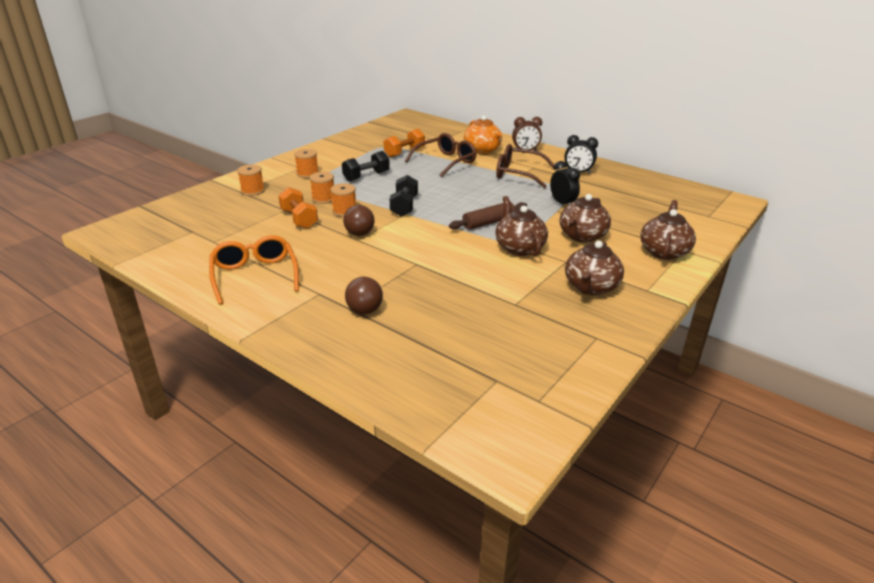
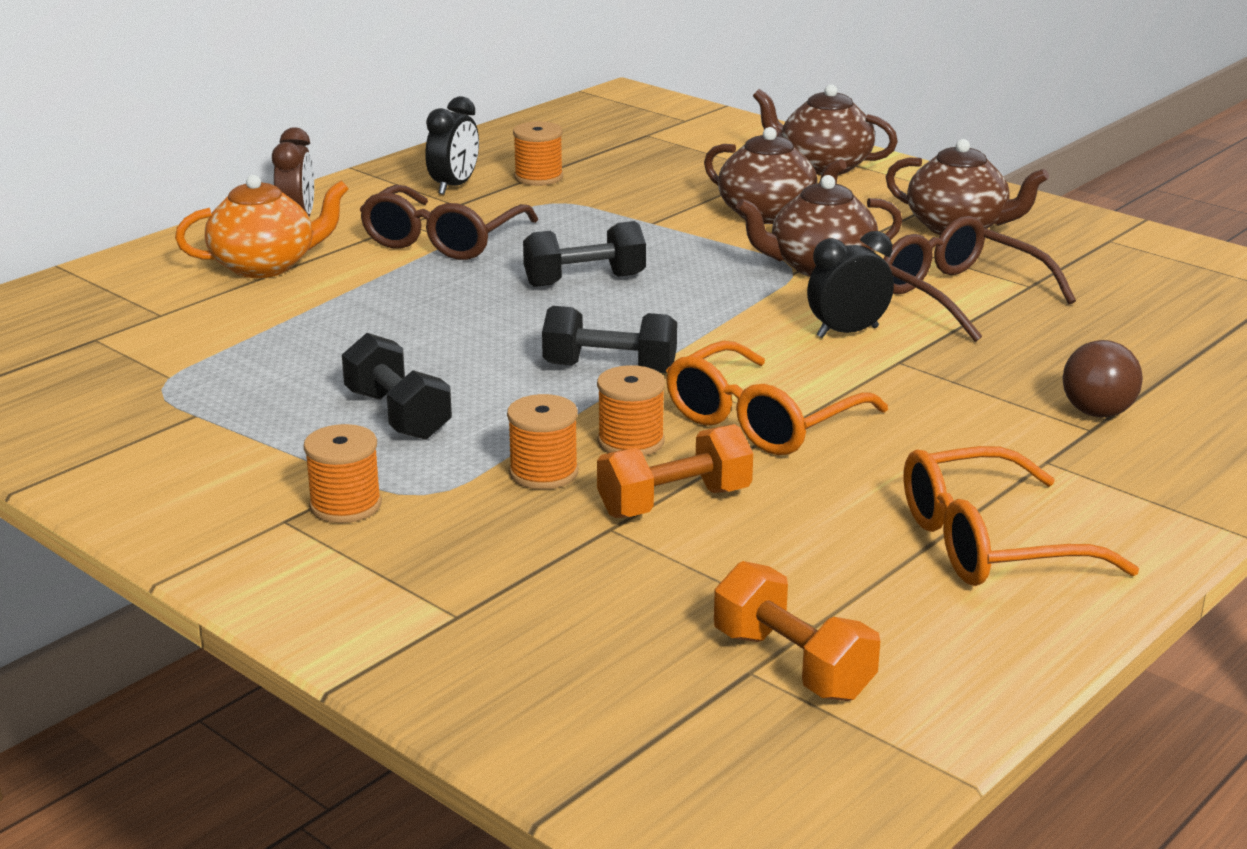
camera: 85 degrees left, 5 degrees down
orange spool [237,165,265,196] -> orange spool moved to [513,121,563,186]
brown ball [343,205,375,236] -> orange glasses [666,341,888,455]
orange dumbbell [384,129,425,158] -> orange dumbbell moved to [714,561,880,701]
brown glasses [405,133,476,178] -> brown glasses moved to [883,216,1076,342]
brown rolling pin [449,202,527,230] -> none
black clock [550,161,580,205] -> black clock moved to [807,231,894,338]
none -> black dumbbell [523,221,646,287]

